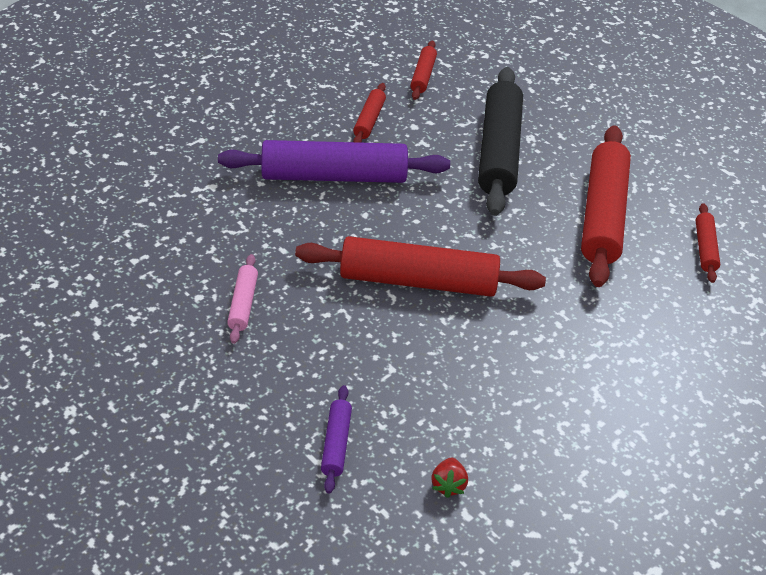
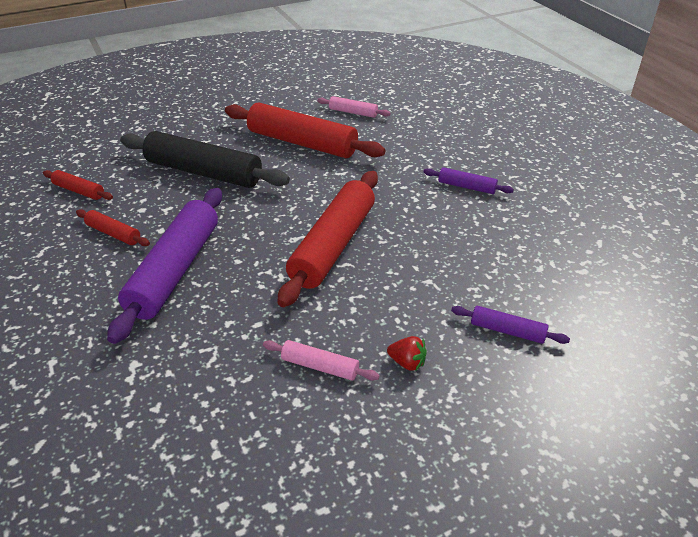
camera: 70 degrees left, 5 degrees down
red strawberry [431,458,468,498] -> red strawberry moved to [387,336,427,371]
red rolling pin [696,203,720,283] -> pink rolling pin [317,96,391,118]
none -> purple rolling pin [424,167,514,194]

